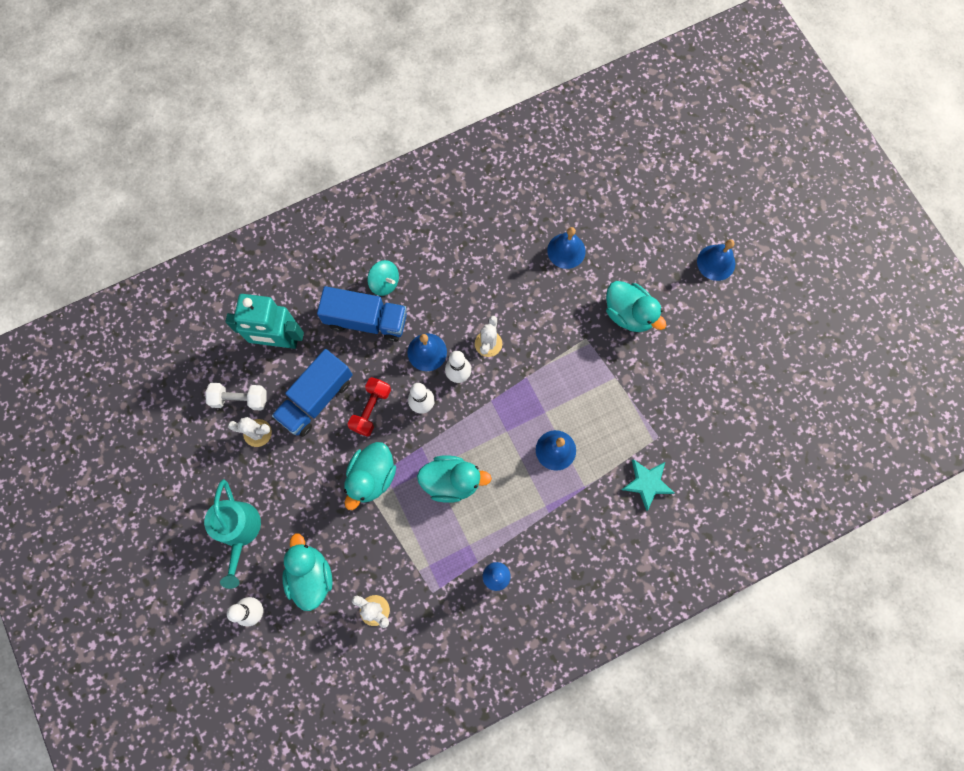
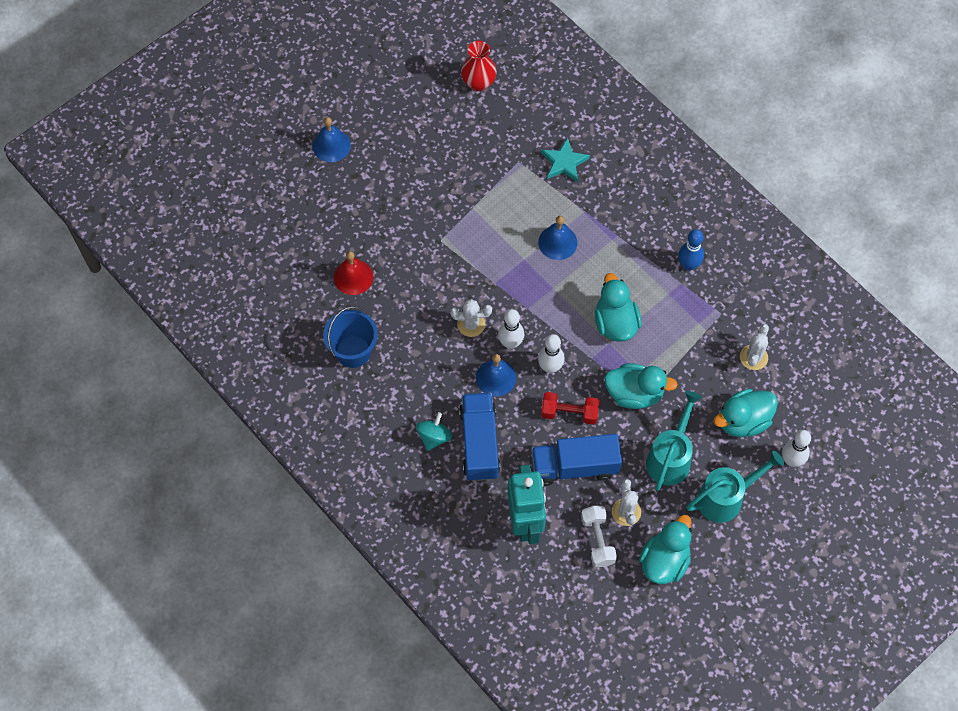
camera: 105 degrees left, 10 degrees down
blue truck [272,349,353,437] -> blue truck turned 150 degrees clockwise [531,434,622,486]
blue bell [547,227,585,269] -> red bell [334,251,373,295]
turquoise duck [606,281,666,332] -> turquoise duck moved to [639,515,692,584]
none -> blue bucket [323,306,378,368]
none -> red vase [461,41,497,91]
none -> turquoise watering can [646,391,702,491]

